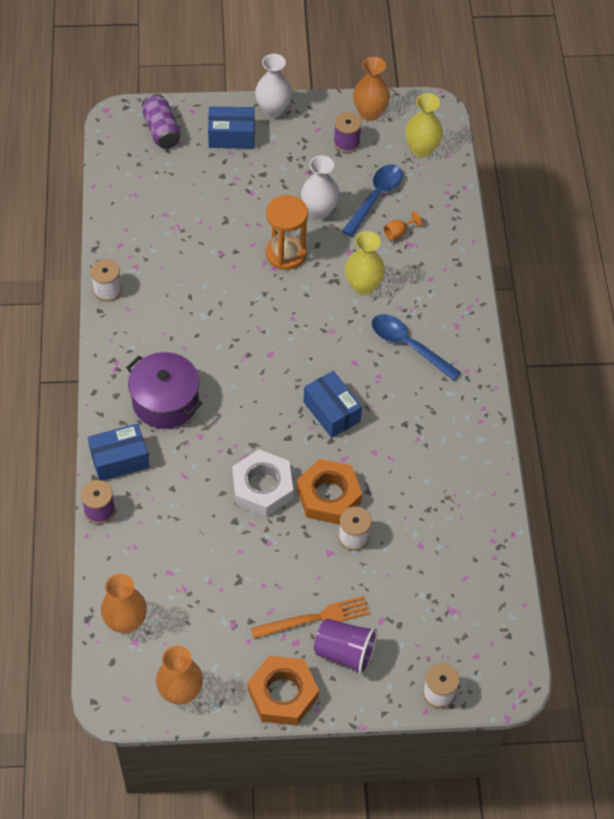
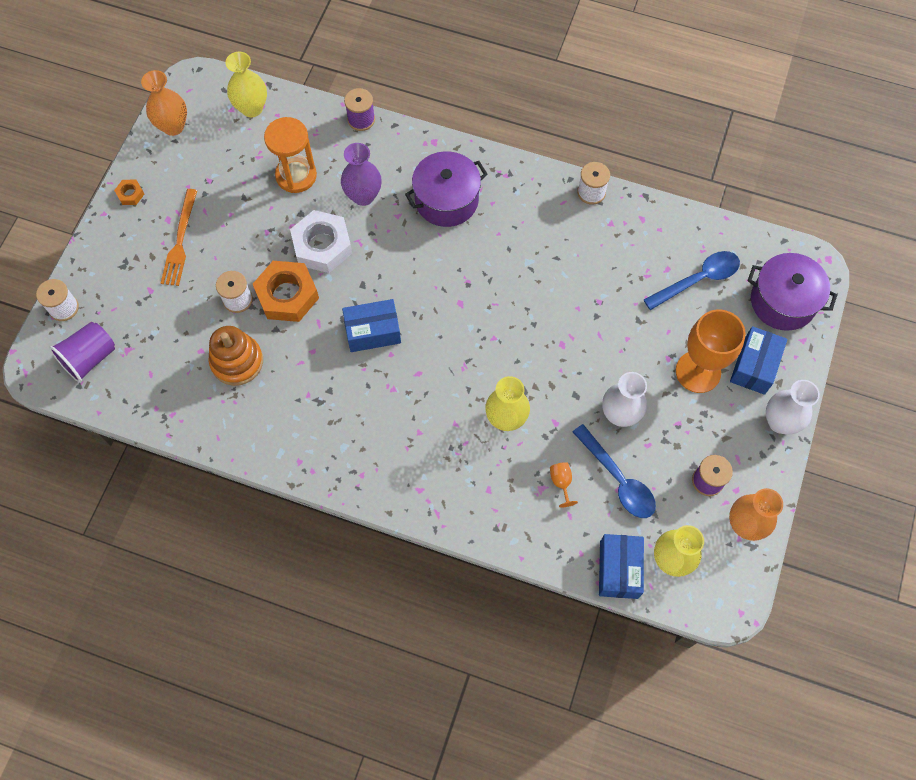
camera: 115 degrees right, 10 degrees up
blue box [88,423,149,481] -> blue box moved to [599,534,644,599]
orange vase [101,573,147,634] -> yellow vase [225,52,267,117]
purple can [142,94,181,149] -> purple pot [747,253,837,331]
orange nut [248,655,319,726] -> orange nut [114,180,144,205], size x0.45
orange hourglass [266,195,308,270] -> orange hourglass moved to [264,117,317,193]
purple cup [314,619,377,675] -> purple cup moved to [49,322,115,383]
blue spoon [372,314,461,381] -> blue spoon moved to [644,251,740,310]
none -> orange stacking toy [209,326,263,386]
none -> purple vase [341,143,382,206]
none -> orange goblet [676,310,746,393]

